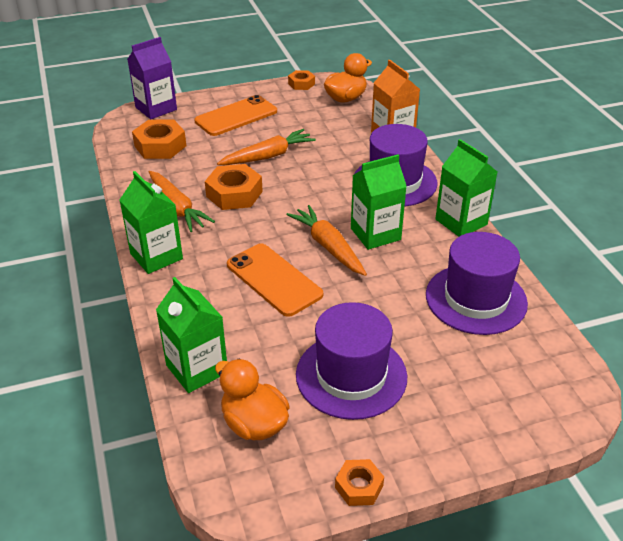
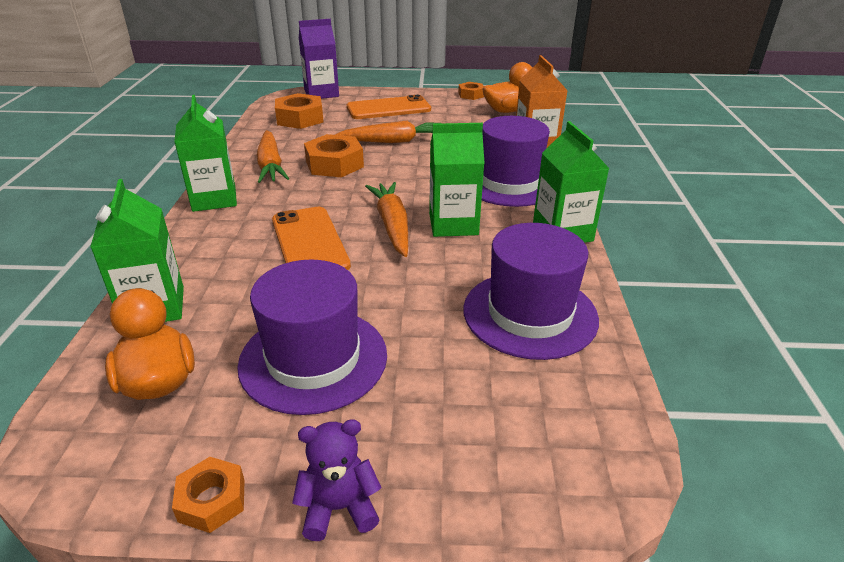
camera: 20 degrees right, 5 degrees down
none -> purple teddy bear [292,419,382,541]

